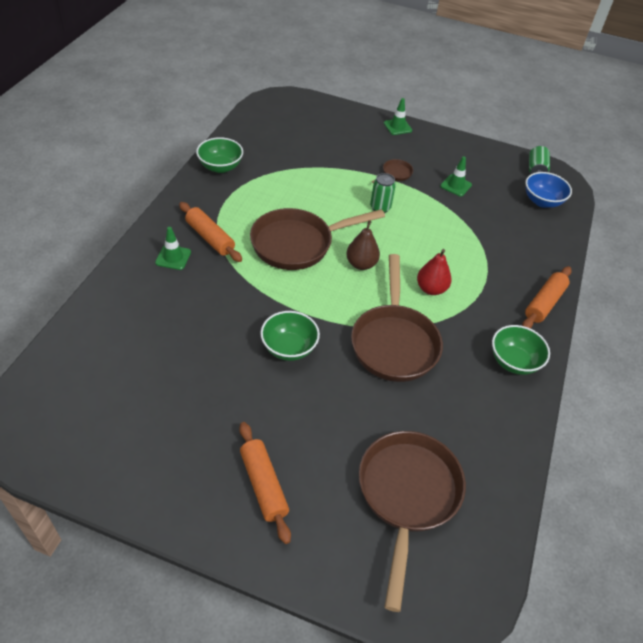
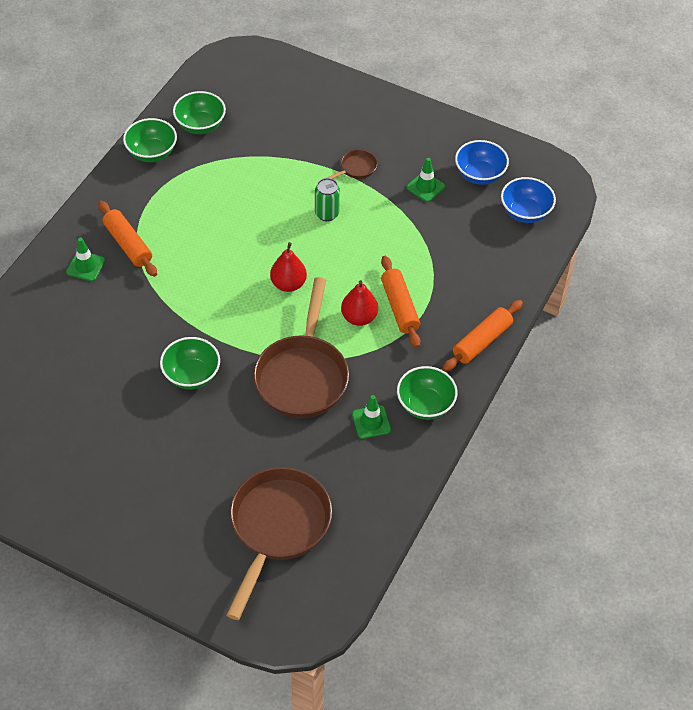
camera: 10 degrees right, 5 degrees up
orange rolling pin [239,422,291,544] -> orange rolling pin moved to [381,256,420,348]
brown pan [250,208,385,270] -> none
brown pear [346,220,380,270] -> red pear [270,242,307,292]
green traffic cone [384,98,412,135] -> green traffic cone moved to [352,395,391,439]
green can [529,146,550,174] -> none
none -> green bowl [173,91,226,134]
none -> blue bowl [455,140,509,185]

